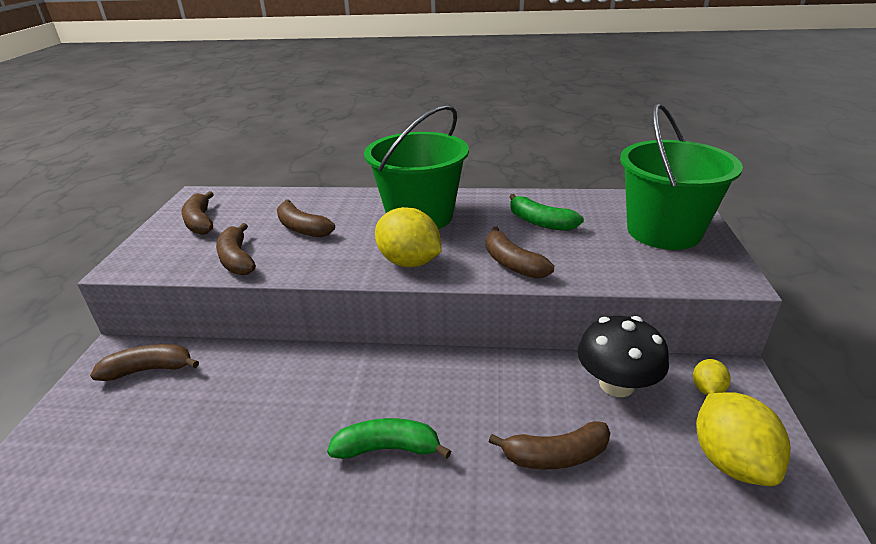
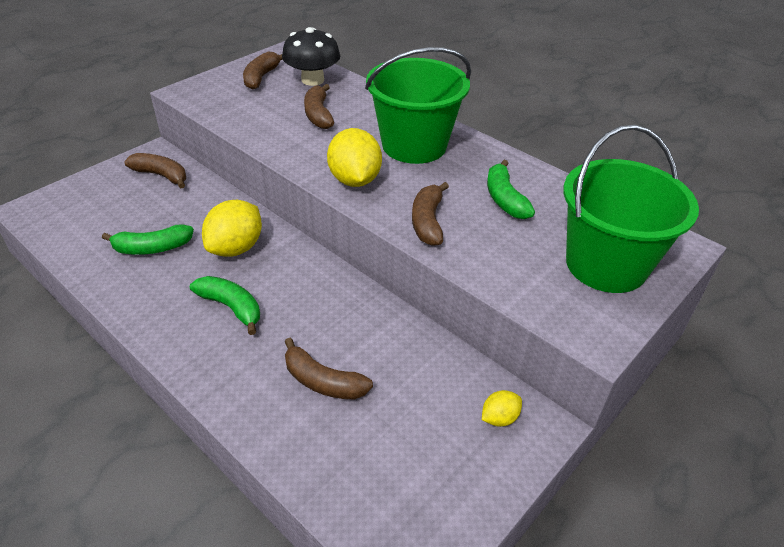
camera: 35 degrees right, 10 degrees up
brown banana [216,223,256,275] -> none
black mushroom [577,316,669,397] -> black mushroom moved to [282,27,340,86]
yellow lemon [696,392,790,486] -> yellow lemon moved to [202,200,262,257]
none -> green banana [102,224,194,255]

